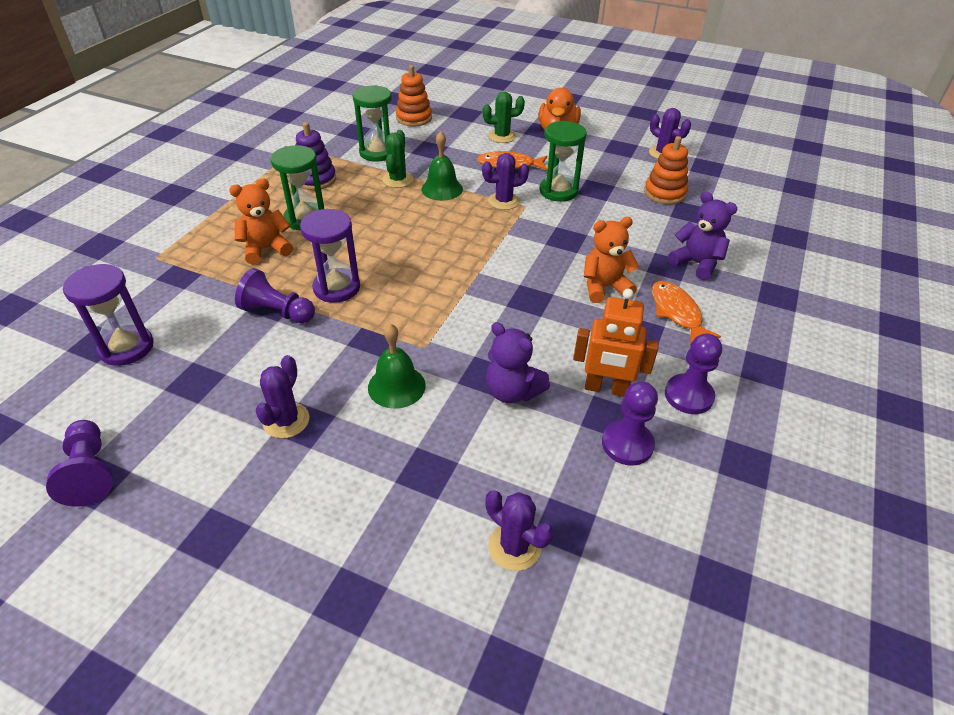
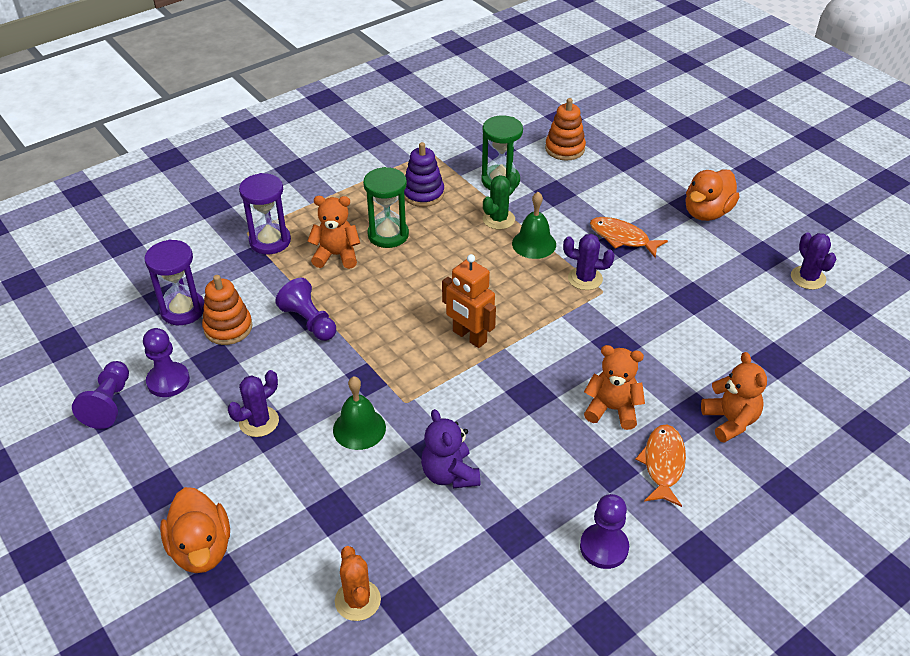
camera: 30 degrees right, 0 degrees up
purple hourglass [300,209,360,303] -> purple hourglass moved to [239,173,291,254]
green cactus [483,91,525,143] -> none
purple cactus [485,490,553,571] -> orange cactus [335,546,381,621]
green hourglass [539,121,587,202] -> none
orange robot [573,289,659,397] -> orange robot moved to [442,254,496,348]
purple pawn [602,381,658,466] -> purple pawn moved to [143,328,190,397]
orange stacking toy [644,136,688,204] -> orange stacking toy moved to [202,275,253,345]
purple teddy bear [668,192,737,280] -> orange teddy bear [701,352,767,443]
none -> orange duck [160,487,230,573]

